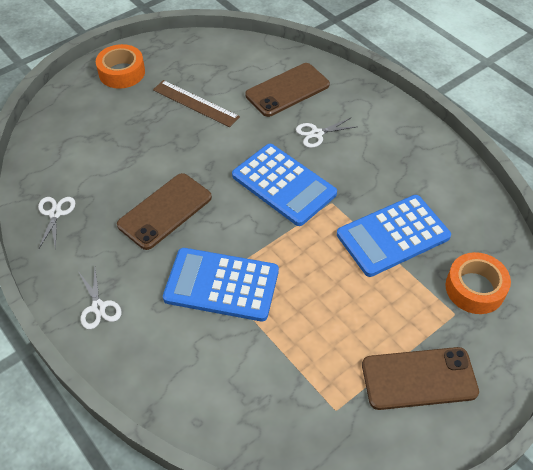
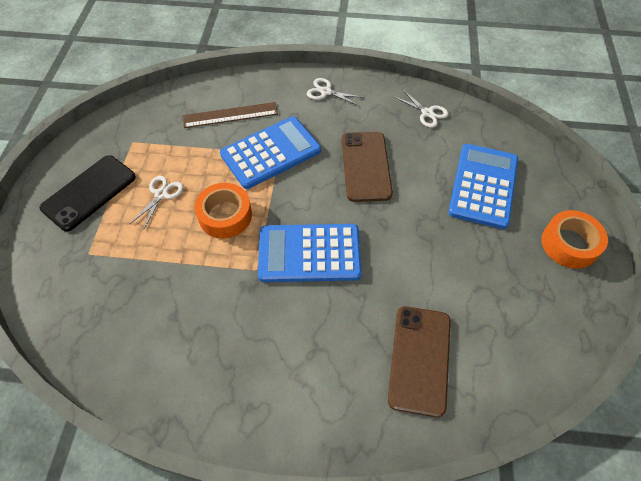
camera: 135 degrees right, 5 degrees up
brown ruler [153,80,240,127] -> brown ruler moved to [183,102,278,128]
white scissors [296,118,355,148] -> white scissors moved to [130,176,183,230]
blue calculator [337,195,451,277] -> blue calculator moved to [448,144,518,229]
brown phone [362,347,479,410] -> black phone [40,155,136,232]
orange tape [445,252,511,314] -> orange tape moved to [195,183,252,239]

